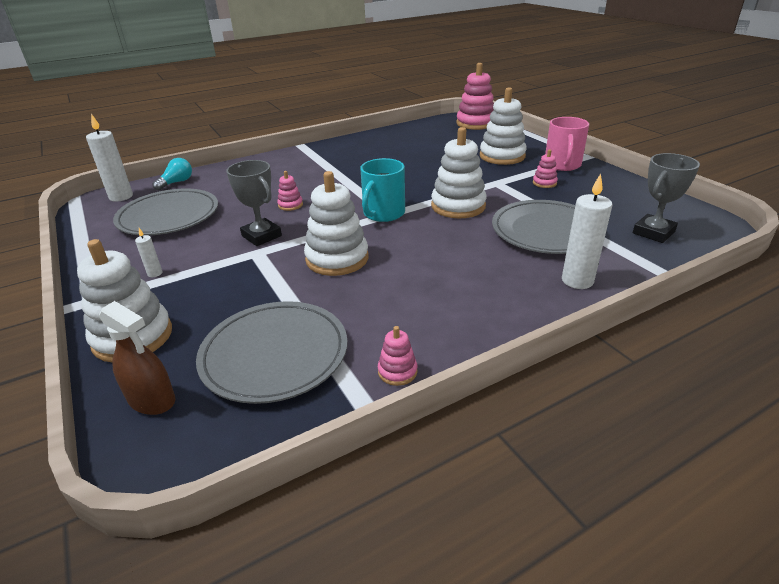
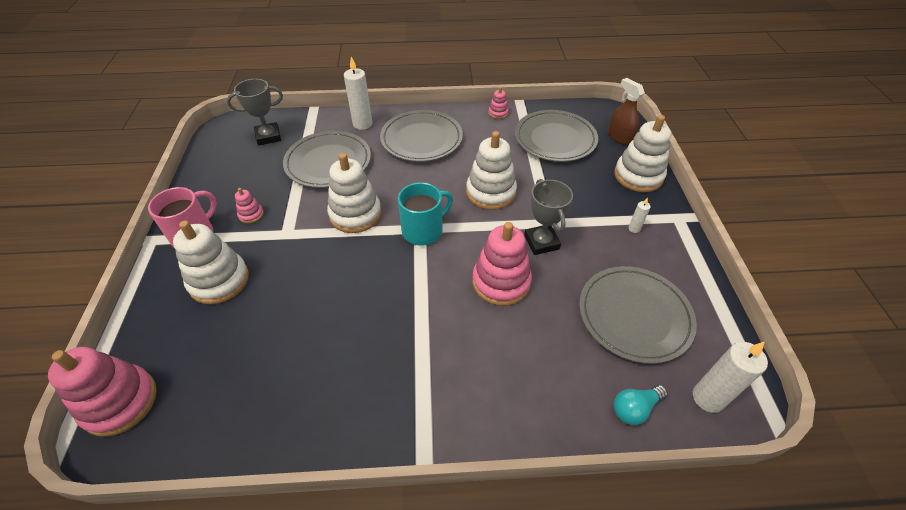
camera: 155 degrees left, 15 degrees up
pink stacking toy [277,171,303,211] -> pink stacking toy [473,222,532,306], size x2.13
none -> grey plate [380,110,463,162]

